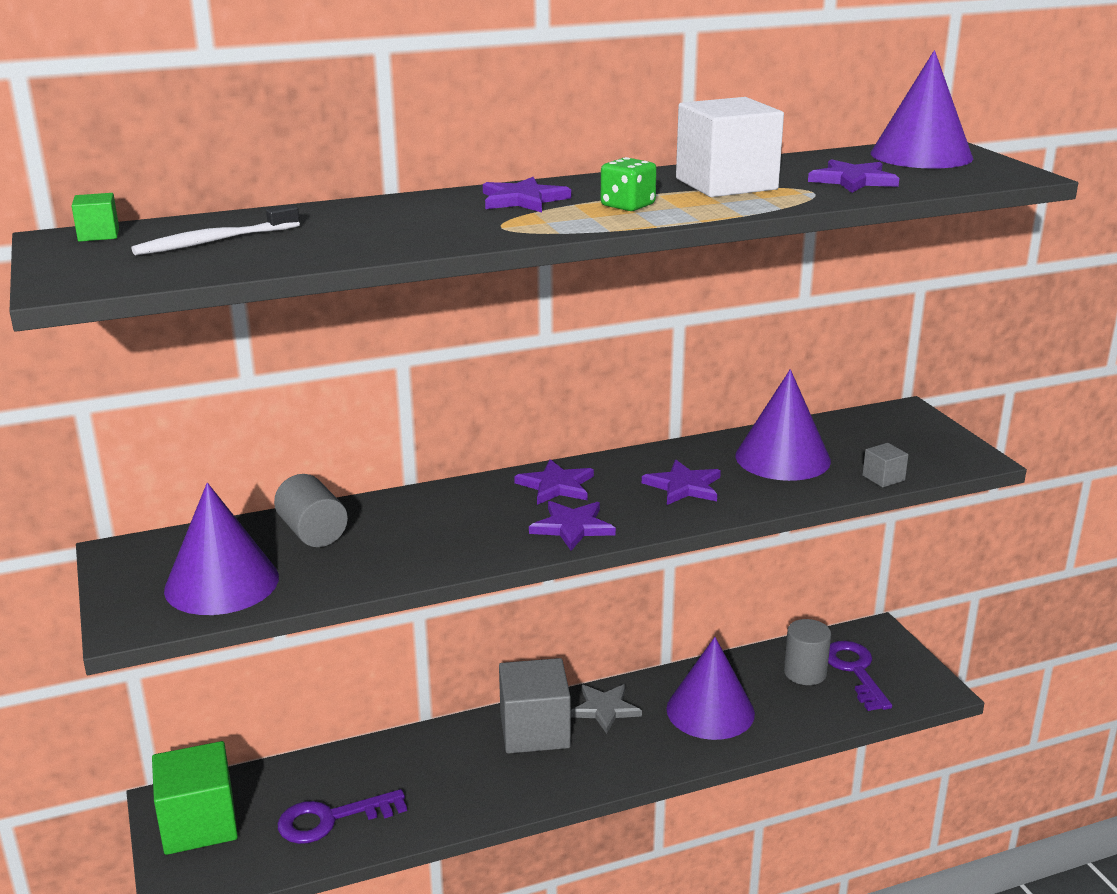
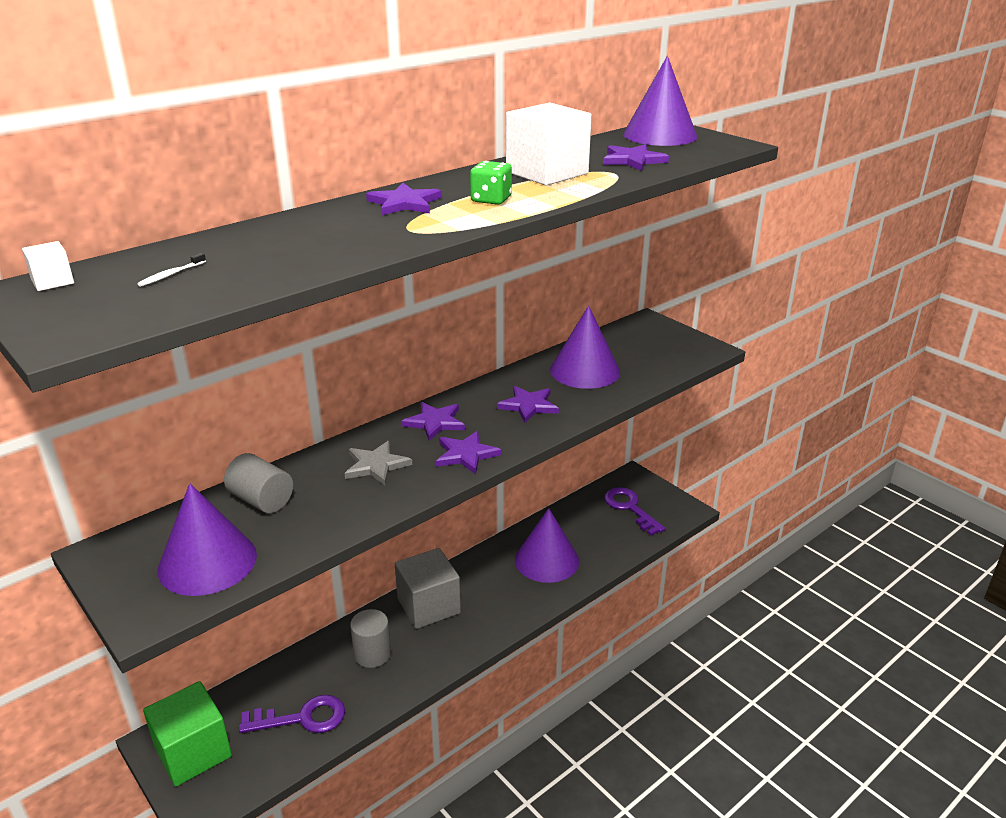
camera: 20 degrees left, 5 degrees up
green cube [72,193,119,242] -> white cube [22,241,74,291]
white toothbrush [131,205,300,255] -> white toothbrush [137,253,206,287], size x0.51
purple key [278,789,407,844] -> purple key turned 150 degrees counterclockwise [239,695,345,733]
grey star [571,684,642,734] -> grey star moved to [344,441,412,485]
grey cylinder [784,619,831,685] -> grey cylinder moved to [350,609,391,668]
grey cube [863,443,908,487] -> none

